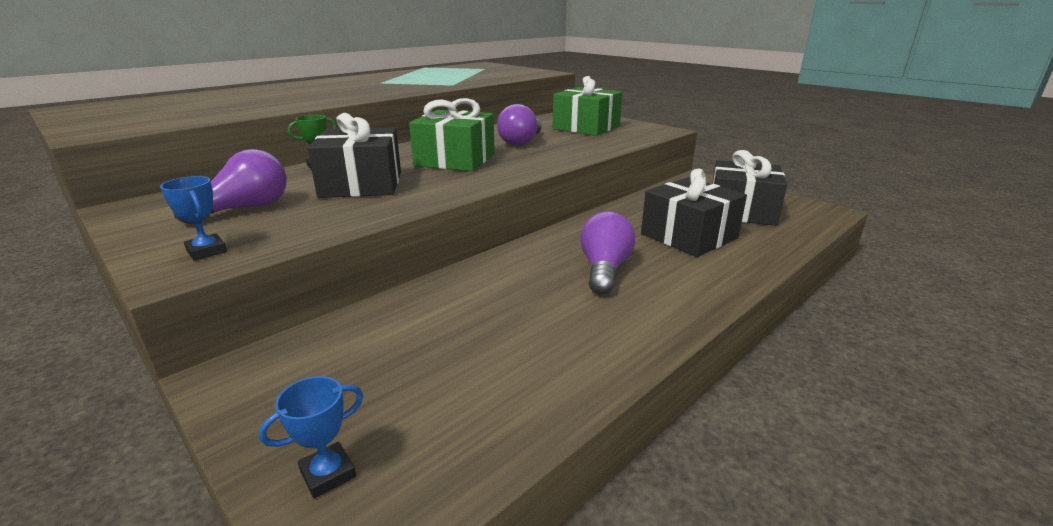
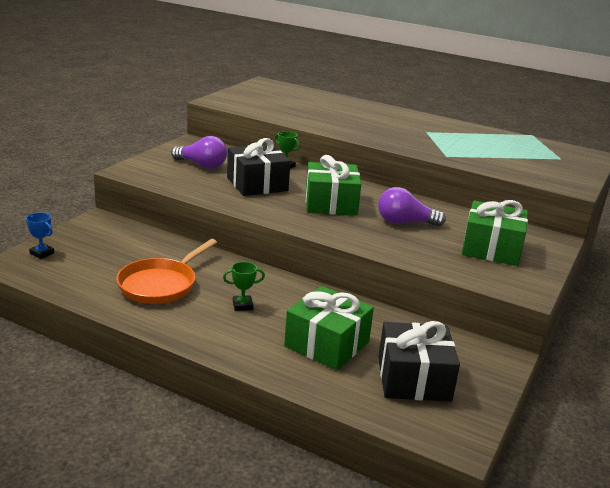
camera: 70 degrees right, 0 degrees up
blue trophy [160,176,227,261] -> none
purple light bulb [580,212,635,295] -> green trophy [223,262,265,311]
black gift [641,169,747,257] -> green gift [284,286,374,370]
none -> orange pan [116,239,217,304]

